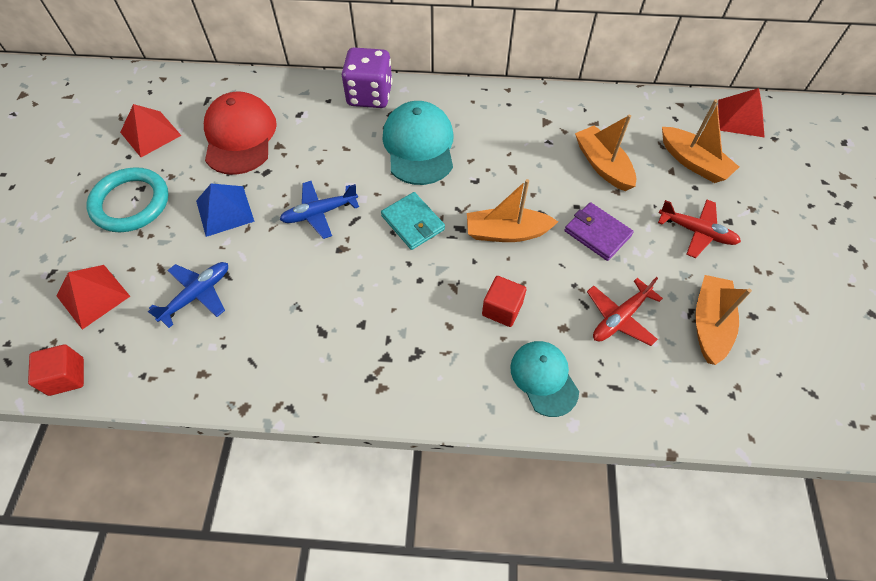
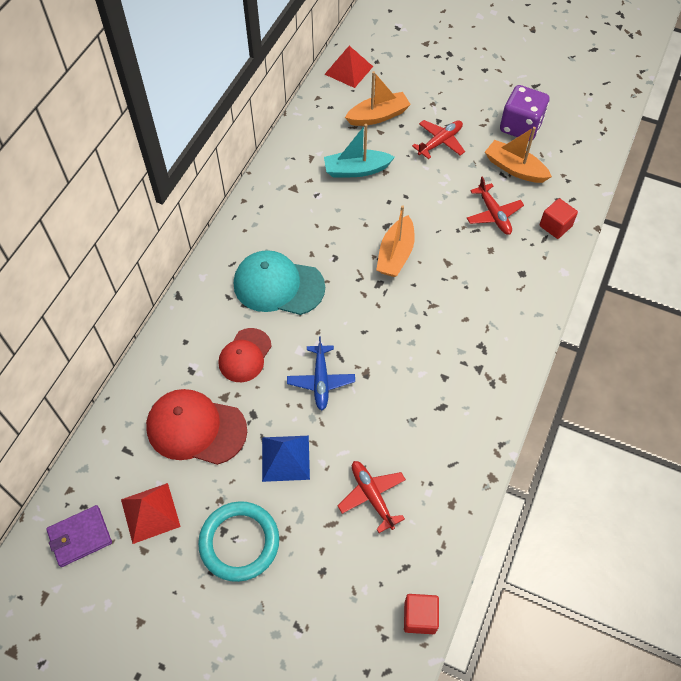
camera: 70 degrees left, 0 degrees up
red pyramid [57,265,130,330] -> none
blue plane [148,262,228,328] -> red plane [338,461,406,533]
purple dice [342,47,392,108] -> purple dice moved to [500,85,549,140]
turquoise wallet [381,192,445,250] -> none
red cube [482,276,526,327] -> red cube moved to [539,198,578,239]
turquoise cap [510,341,579,417] -> none
purple wallet [564,202,634,261] -> purple wallet moved to [46,505,112,567]
orange boat [575,115,636,191] -> turquoise boat [324,124,395,178]
none -> red cap [218,328,272,382]

